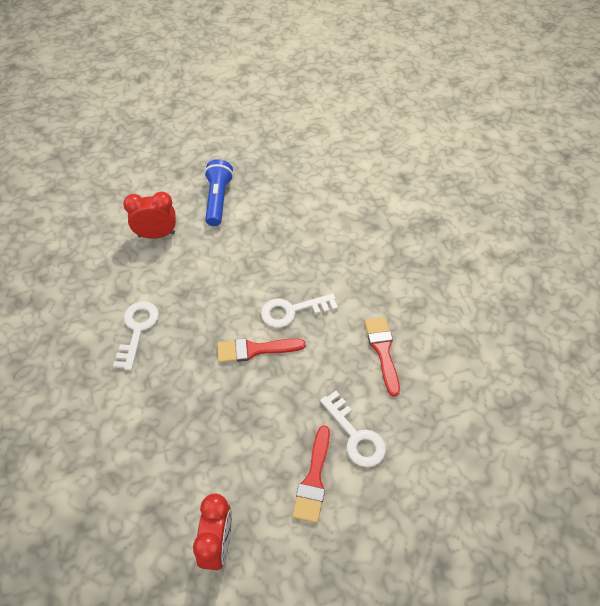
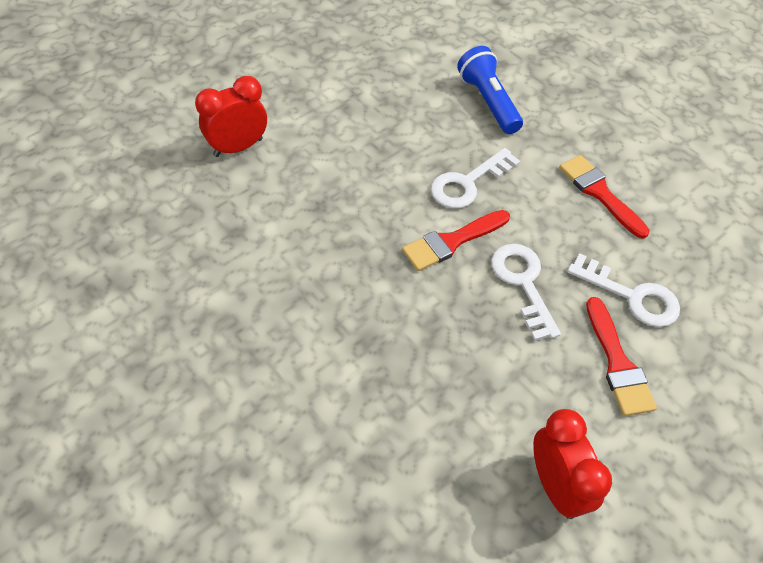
camera: 25 degrees left, 0 degrees up
white key [113,301,159,370] -> white key moved to [491,244,561,341]
blue flashlight [204,159,234,226] -> blue flashlight moved to [457,46,523,134]

